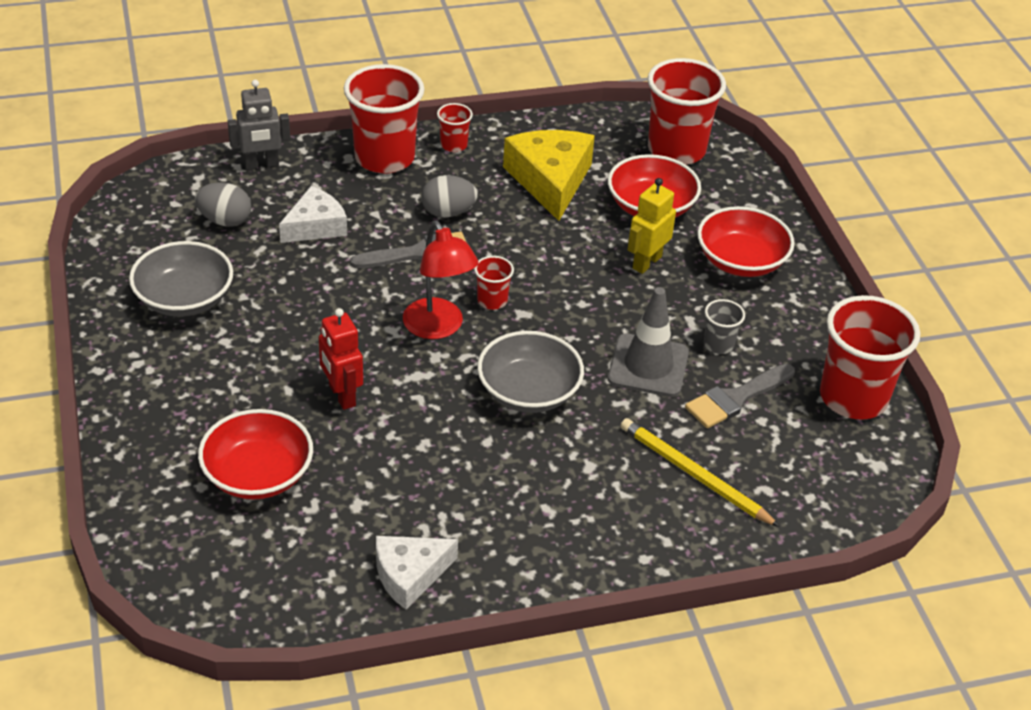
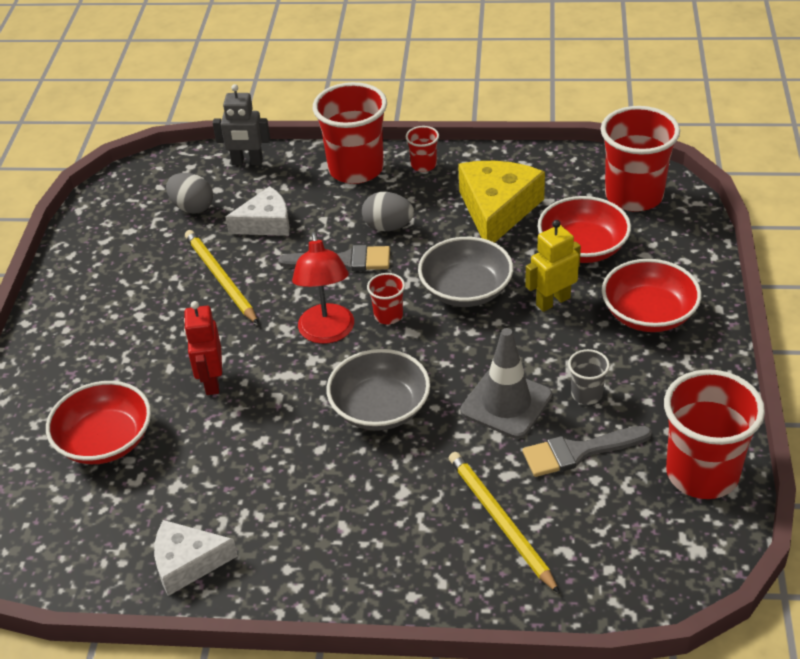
camera: 25 degrees right, 0 degrees up
grey bowl [129,241,233,317] -> grey bowl moved to [418,237,513,307]
none -> yellow pencil [185,230,258,324]

